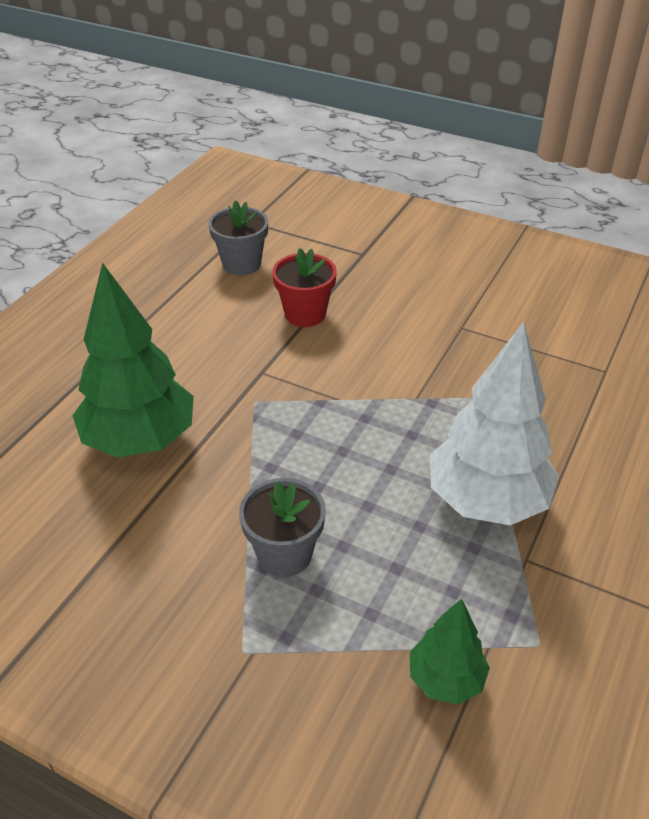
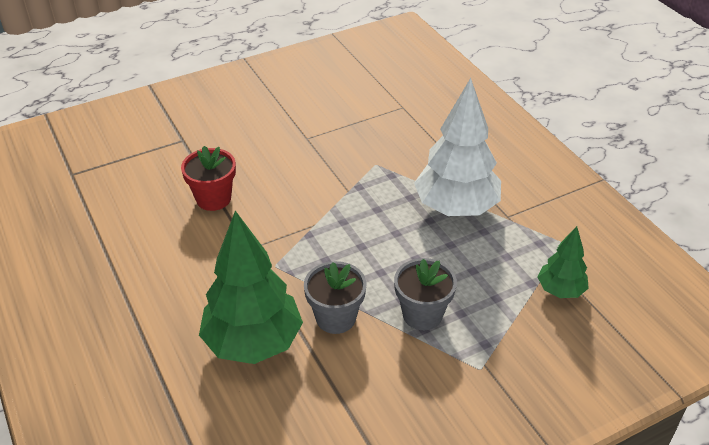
camera: 55 degrees left, 0 degrees up
grey flower pot [209,200,268,276] -> grey flower pot moved to [304,261,367,334]

